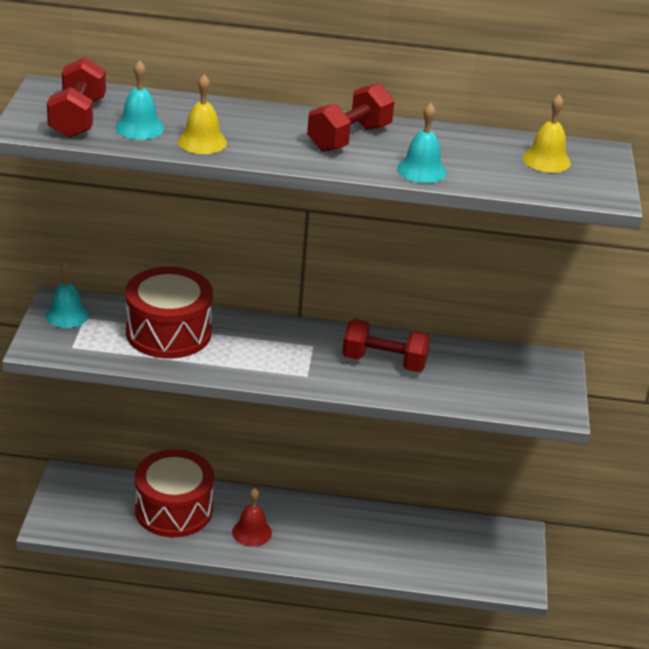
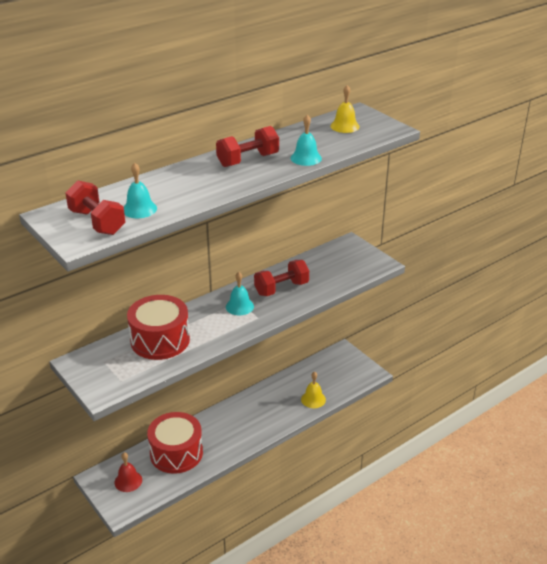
camera: 40 degrees left, 0 degrees up
turquoise bell [45,262,89,328] -> turquoise bell moved to [226,272,254,315]
yellow bell [178,74,227,154] -> yellow bell moved to [301,371,326,408]
red bell [232,488,272,547] -> red bell moved to [115,452,142,492]
red dumbbell [307,83,395,152] -> red dumbbell turned 60 degrees clockwise [216,126,279,167]

